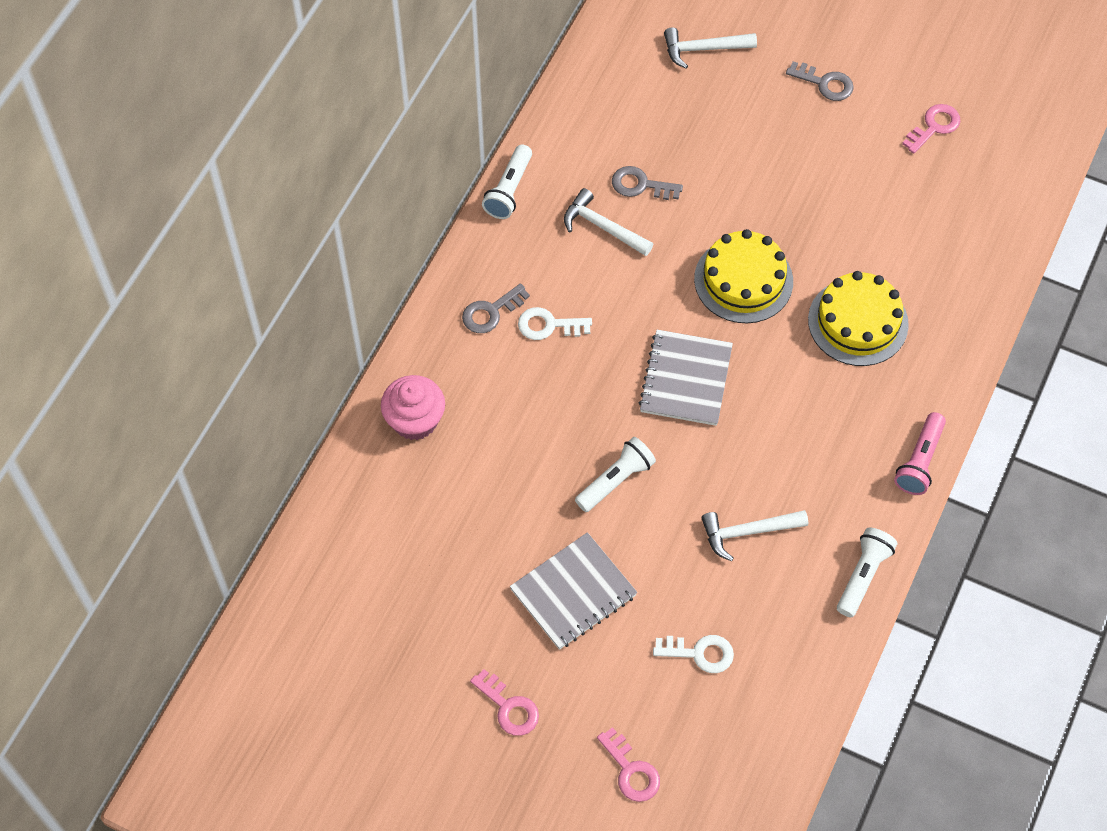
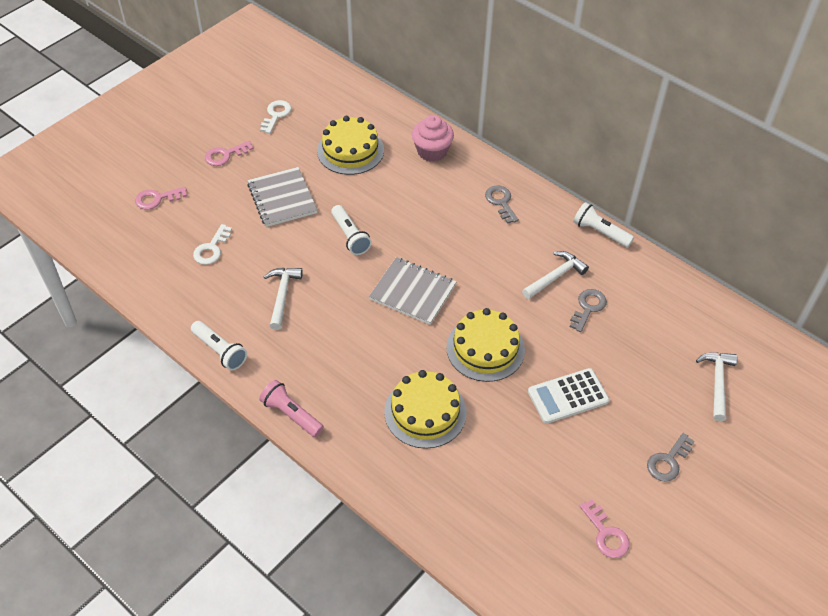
camera: 105 degrees right, 10 degrees down
white key [518,307,592,340] -> white key moved to [260,100,291,134]
none -> yellow cake [317,116,384,175]
none -> white calculator [528,368,609,424]

